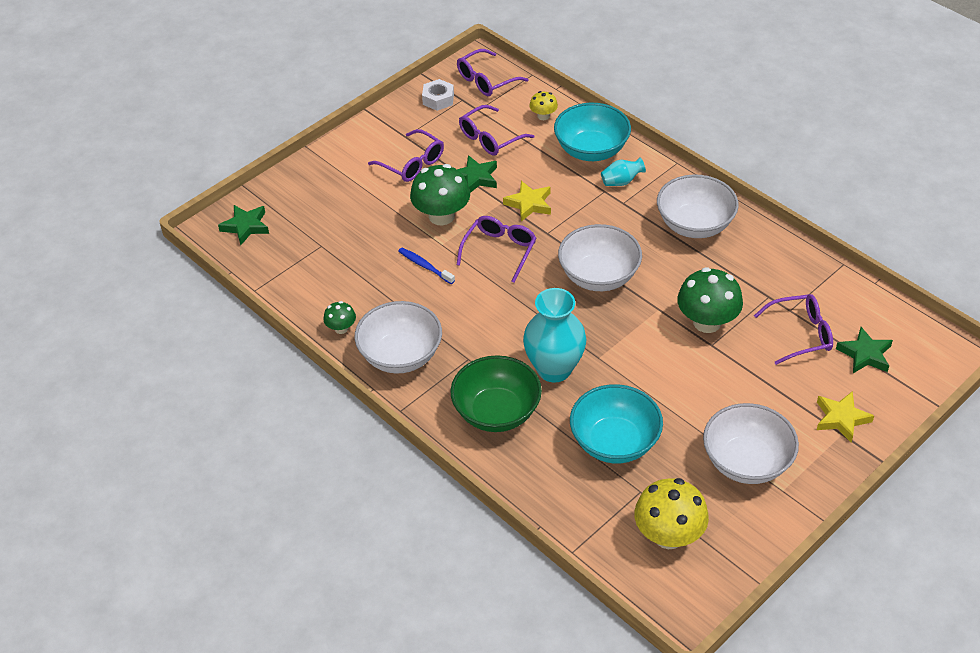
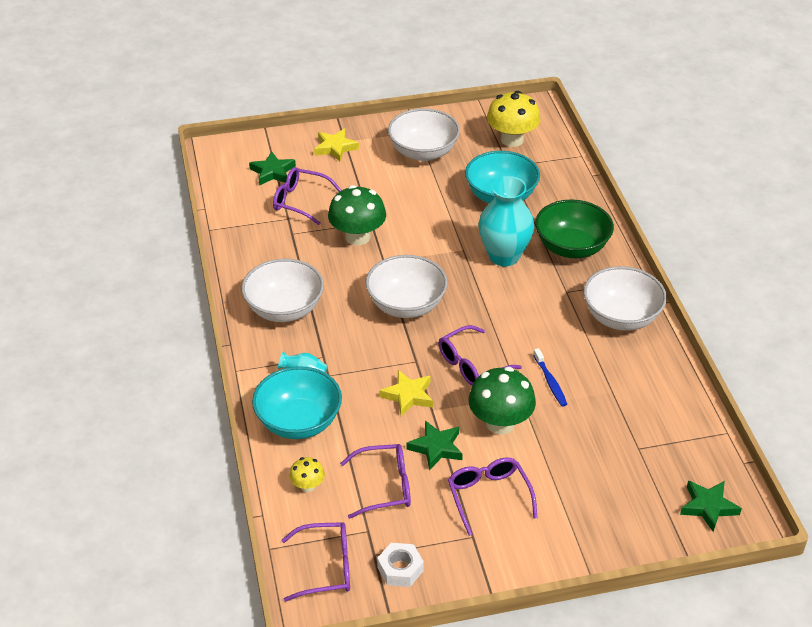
camera: 150 degrees left, 5 degrees down
green mushroom [323,301,356,334] -> none

